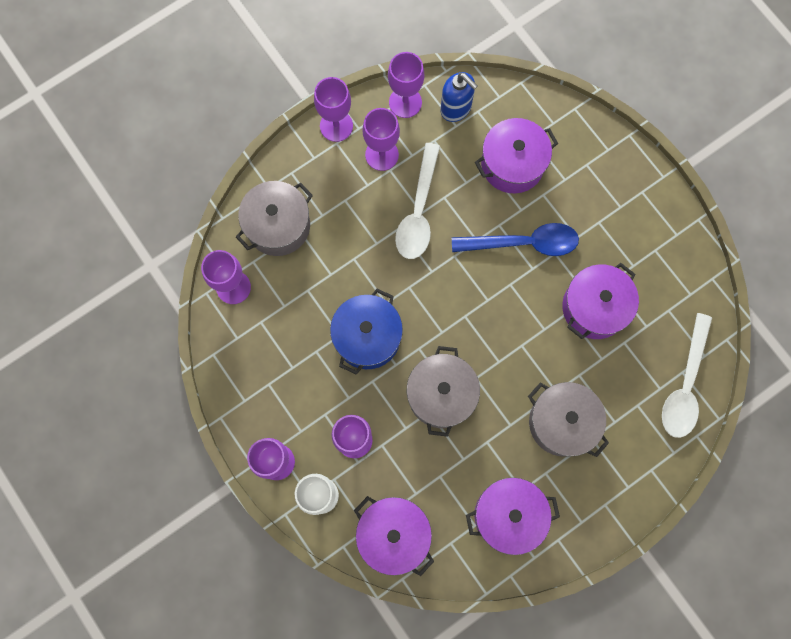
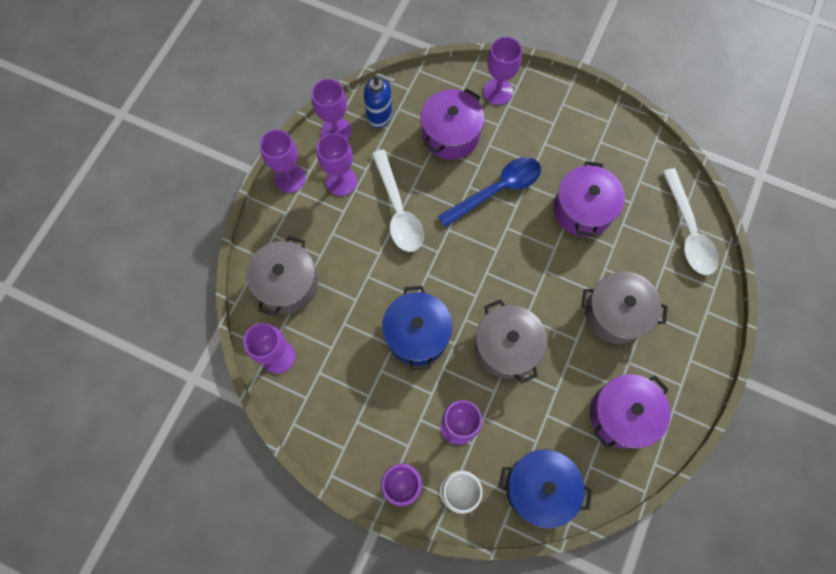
camera: 30 degrees left, 5 degrees down
purple pot [354,496,434,576] -> blue pot [499,449,592,529]
none -> purple goblet [483,37,522,105]

